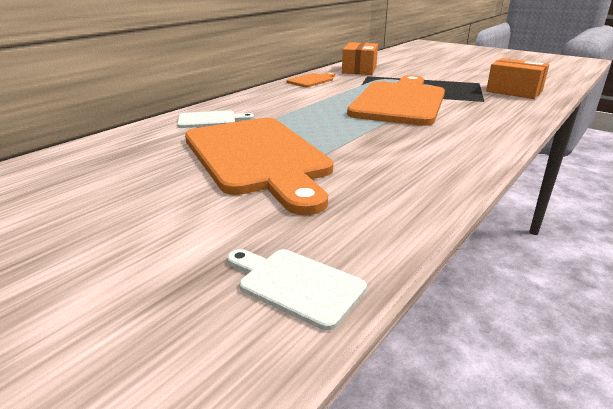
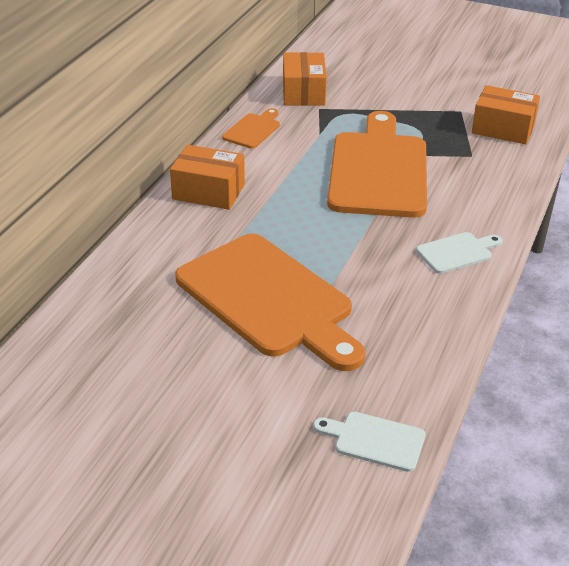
camera: 15 degrees left, 10 degrees up
white cutting board [177,110,254,128] -> white cutting board moved to [416,232,502,274]
none -> orange box [170,145,245,210]

